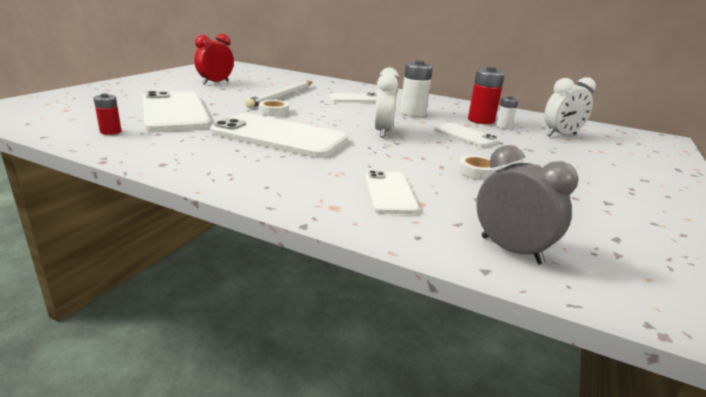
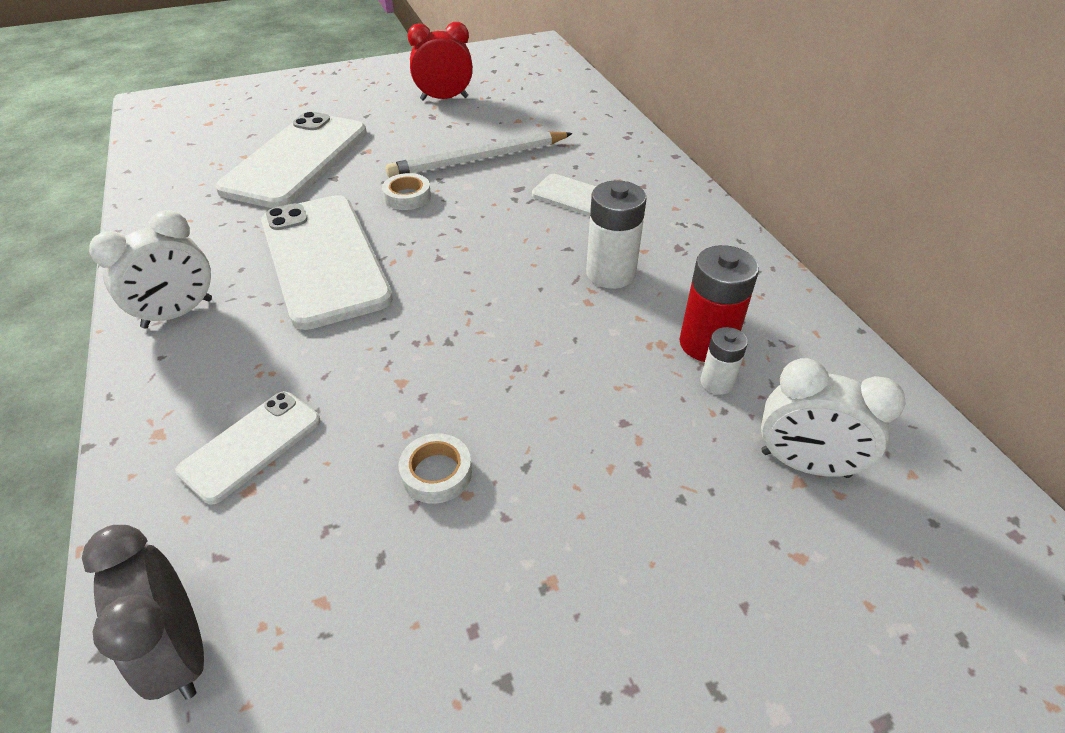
camera: 45 degrees right, 20 degrees up
red battery [94,93,121,135] -> none
white clock [374,67,399,138] -> white clock moved to [89,210,212,328]
white phone [433,123,499,147] -> none
grey clock [476,145,578,264] -> grey clock turned 150 degrees clockwise [82,525,204,700]

